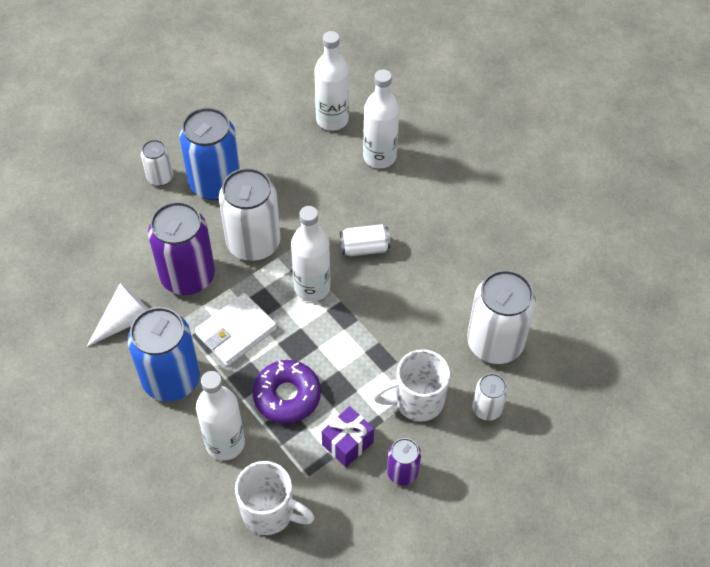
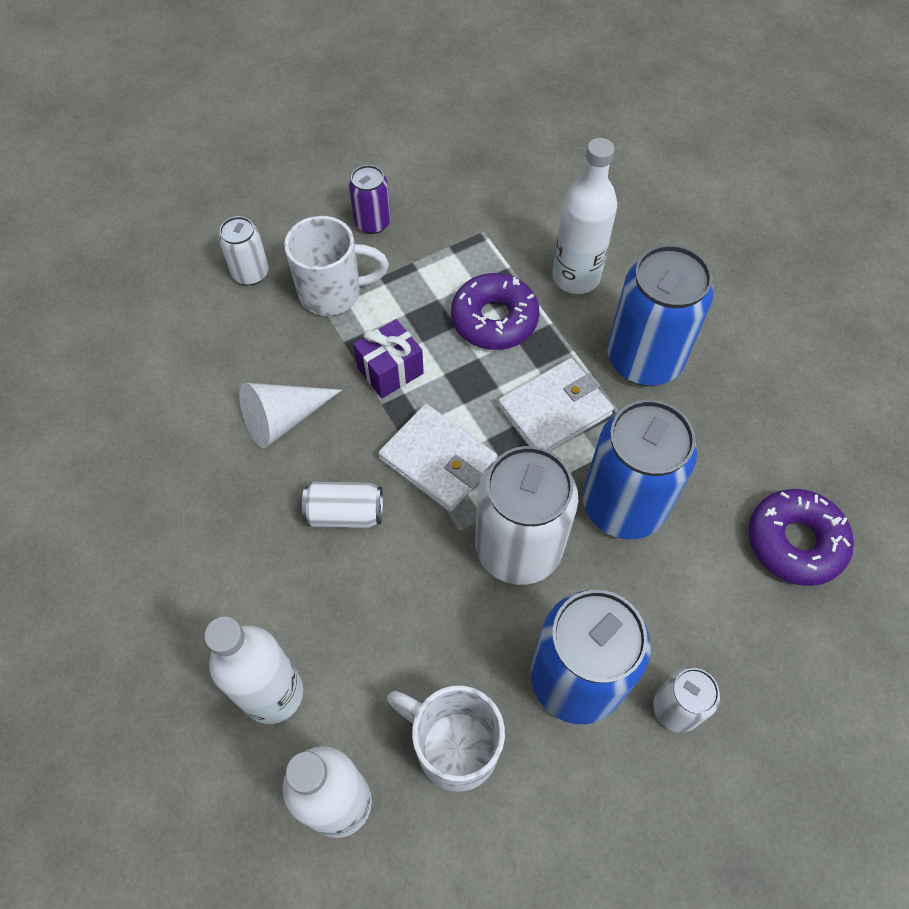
camera: 170 degrees left, 5 degrees up
white cone [86,282,148,347] -> white cone moved to [239,383,342,448]
purple can [148,202,215,295] -> blue can [583,400,697,539]
white mug [235,461,314,535] -> white mug moved to [387,686,505,792]
white bottle [291,206,331,302] -> white wallet [378,404,497,512]
purple gift [321,406,374,467] -> purple gift moved to [353,319,424,398]
white can [467,270,536,364] -> none
none -> purple donut [748,489,854,586]

